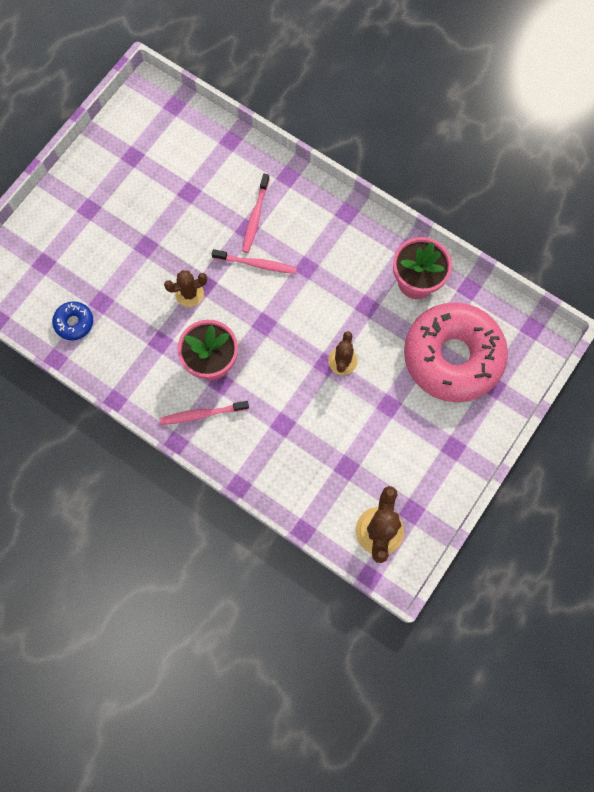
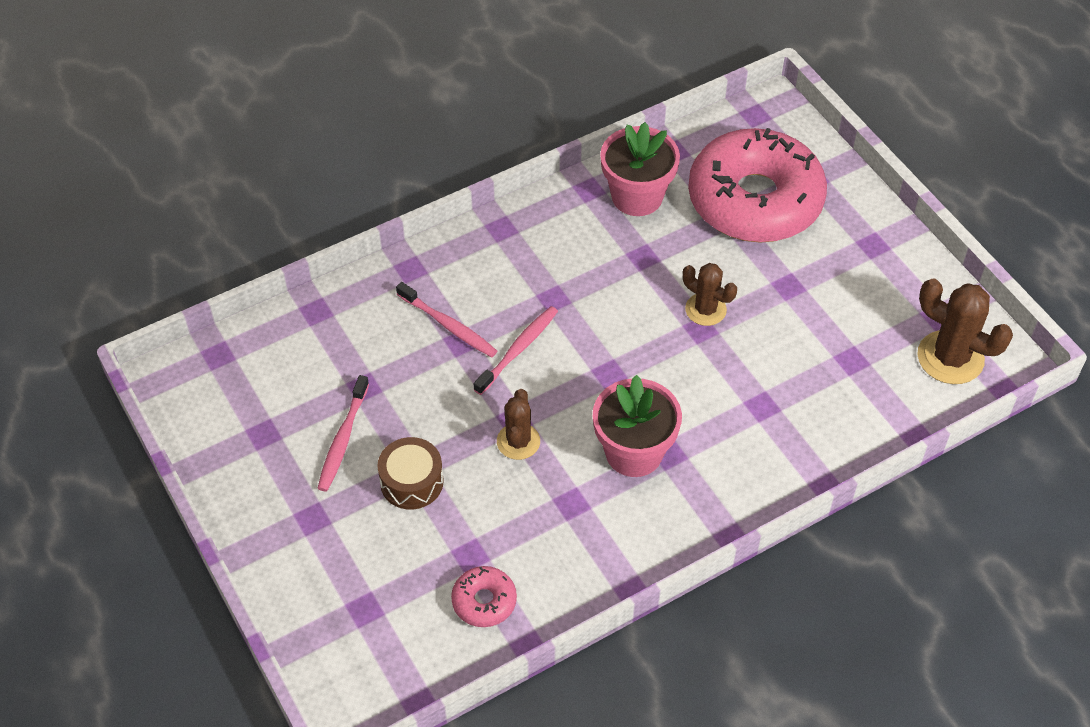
camera: 65 degrees left, 20 degrees down
blue donut [52,301,93,340] -> pink donut [451,566,517,627]
pink toothbrush [159,401,249,425] -> pink toothbrush moved to [317,375,369,491]
none -> brown drum [377,437,444,510]

